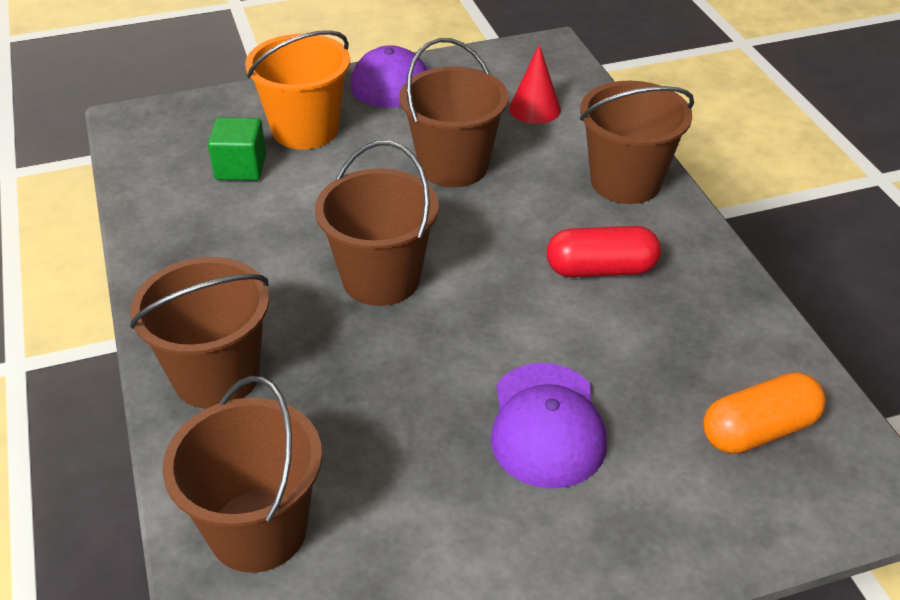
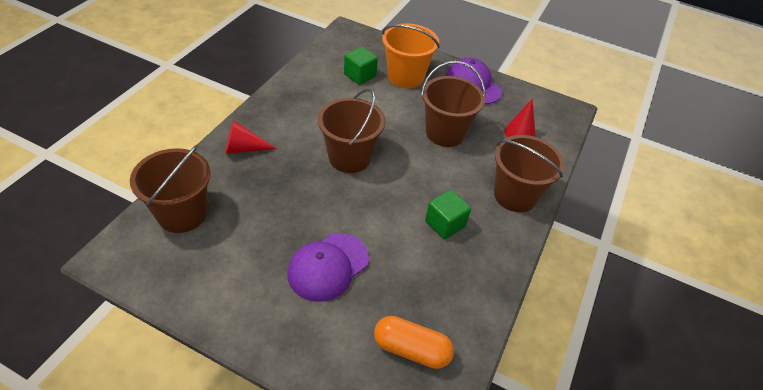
camera: 40 degrees right, 5 degrees up
brown bucket [130,257,269,409] -> red cone [225,120,277,154]
red capsule [547,226,661,277] -> green cube [425,190,471,239]

